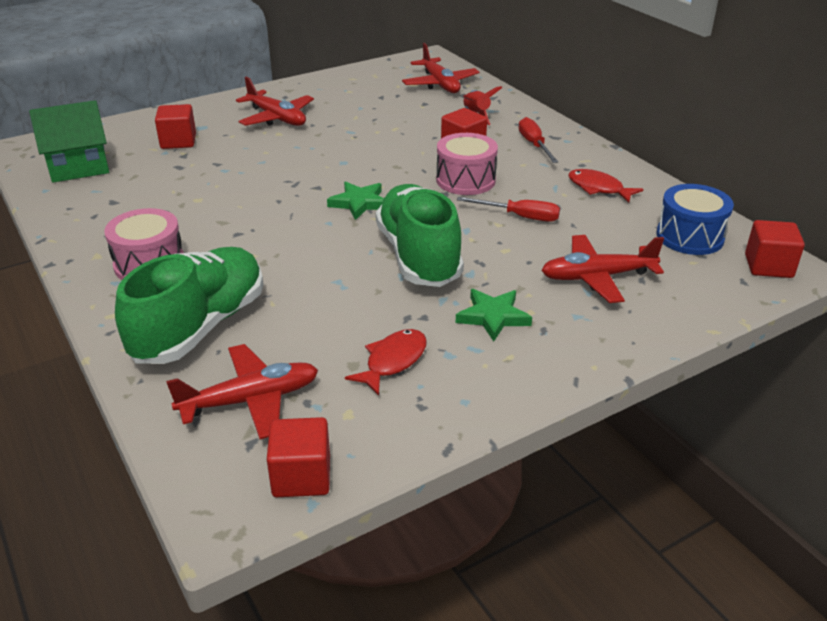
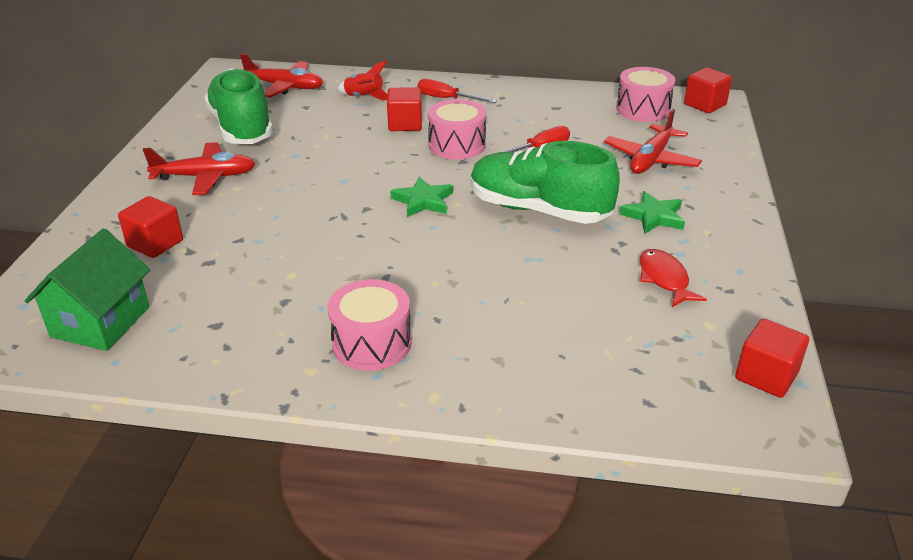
camera: 50 degrees left, 0 degrees up
green shoe [115,247,263,364] -> green shoe moved to [204,68,273,144]
red plane [166,344,318,439] -> none
red fish [568,169,643,203] -> none
blue drum [657,184,734,255] -> pink drum [616,67,675,122]

